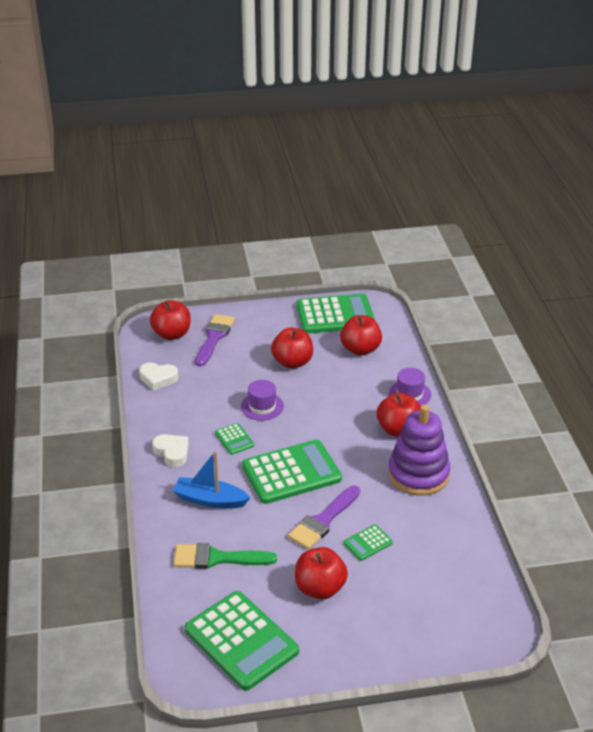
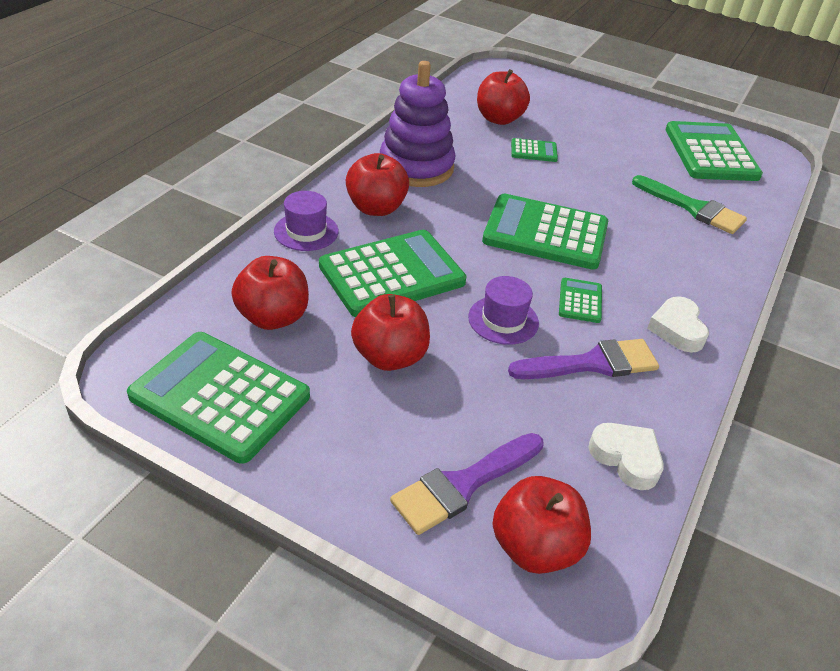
camera: 145 degrees left, 5 degrees up
blue boat [173,451,250,509] -> none
purple brush [288,486,360,549] -> purple brush moved to [508,339,659,379]
red apple [295,547,348,599] -> red apple moved to [477,69,530,125]
none -> green calculator [319,230,466,317]

